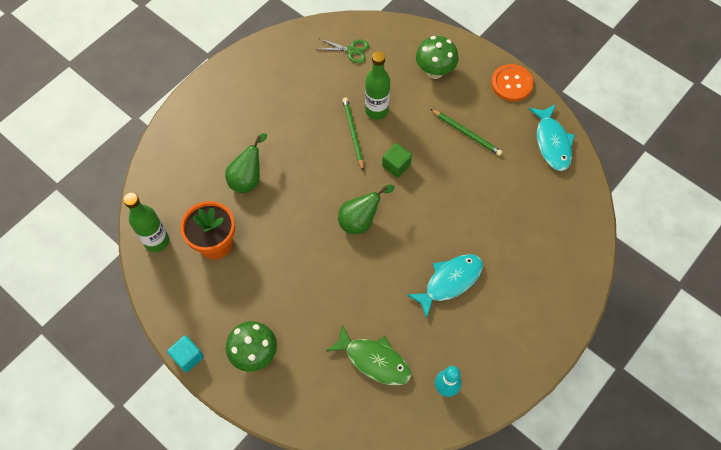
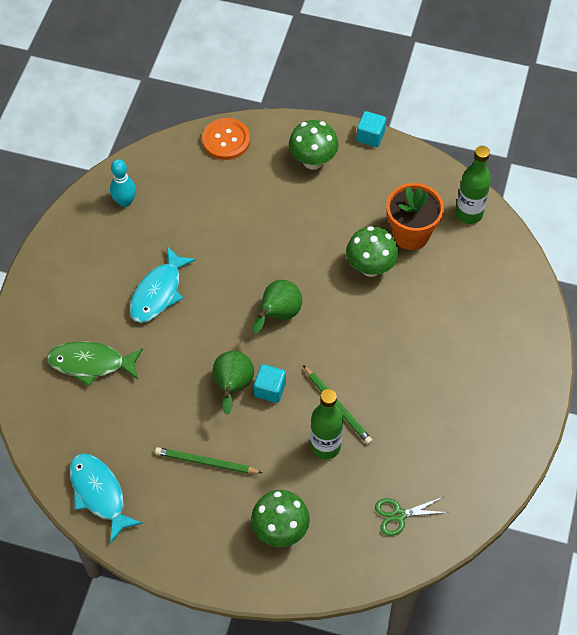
camera: 155 degrees right, 5 degrees down
green pear [225,133,267,193] -> green pear moved to [212,351,254,415]
green fish [326,324,411,386] -> green fish moved to [47,341,143,386]
green cube [382,143,412,178] -> turquoise cube [254,364,286,403]
orange button [491,64,534,101] -> orange button moved to [202,118,250,160]
none -> green mushroom [346,226,399,277]

